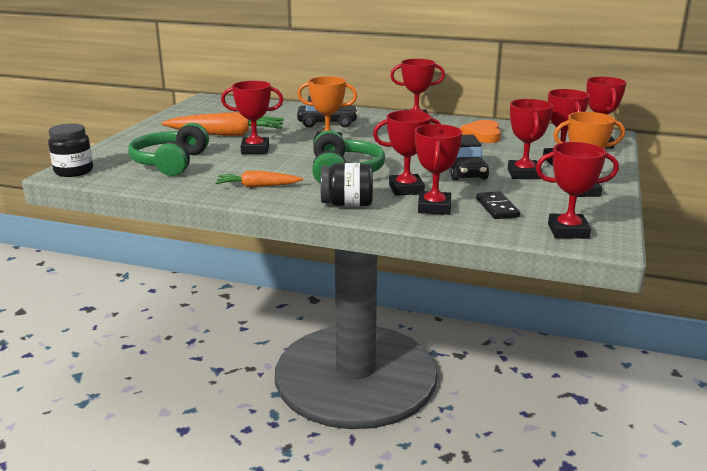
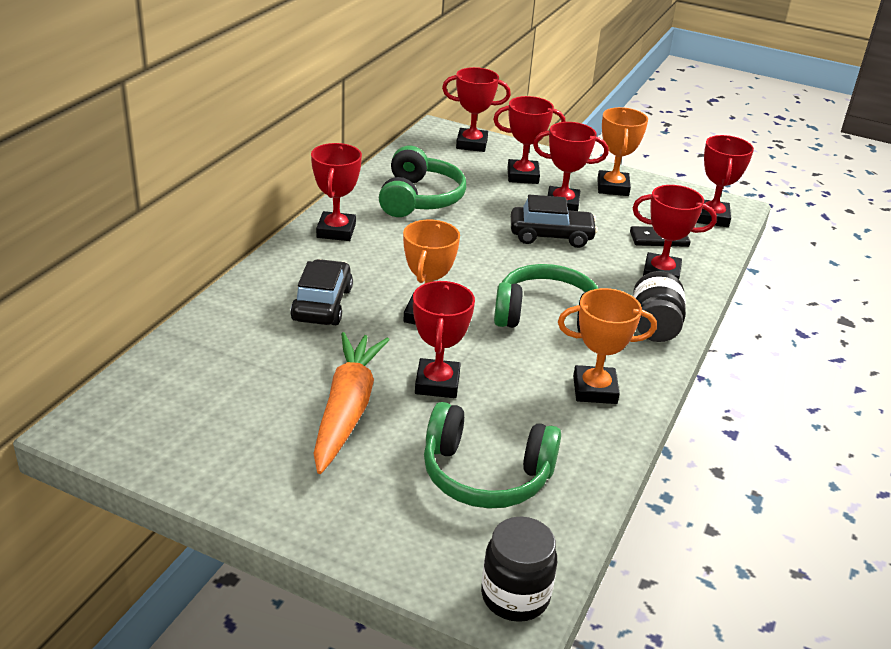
camera: 85 degrees left, 10 degrees up
orange carrot [216,171,303,188] -> orange trophy [558,288,657,404]
red trophy [373,110,441,196] -> none
orange heart [460,120,501,143] -> green headphones [379,146,466,217]

